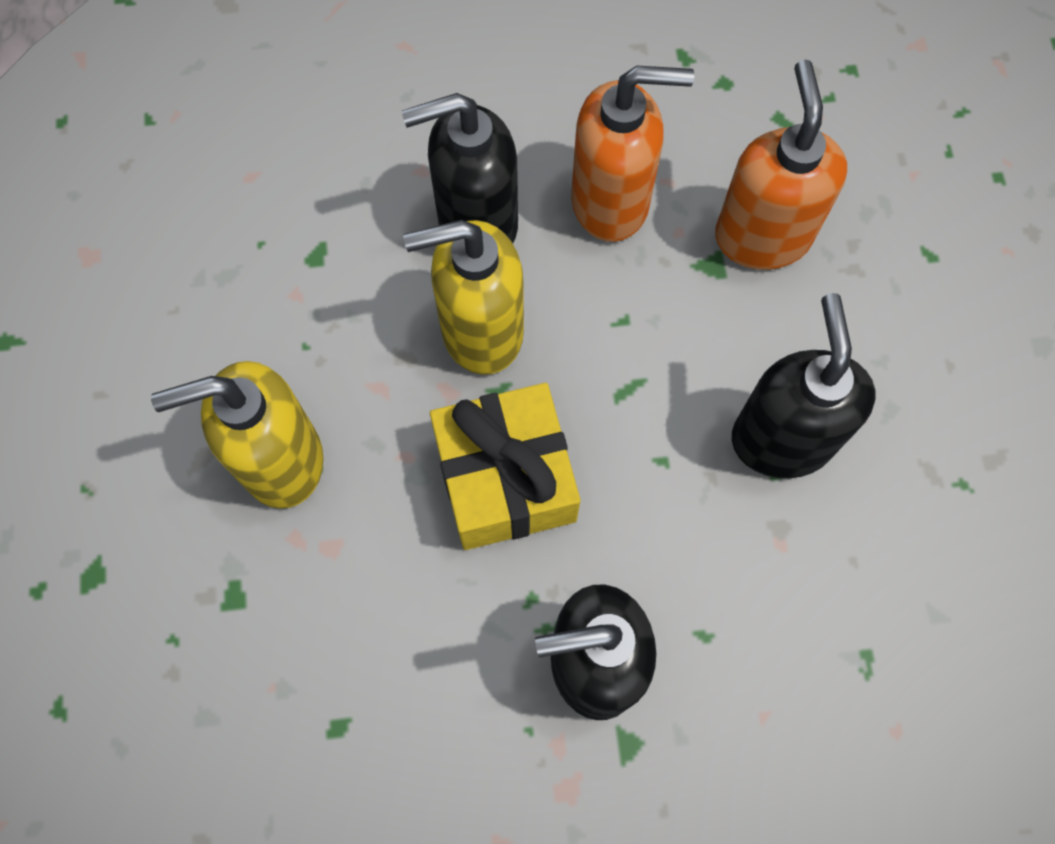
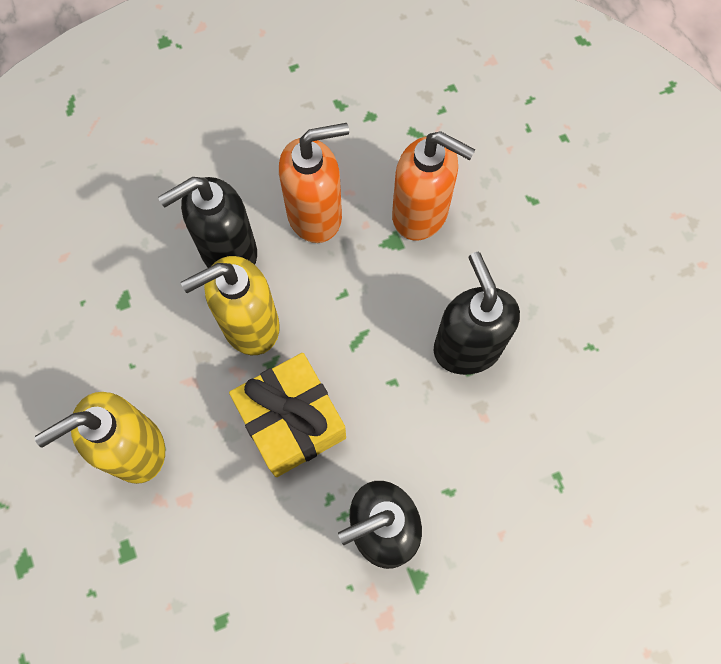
camera: 15 degrees left, 0 degrees up
orange soap dispenser [715,60,847,270] -> orange soap dispenser turned 135 degrees clockwise [392,131,475,241]

